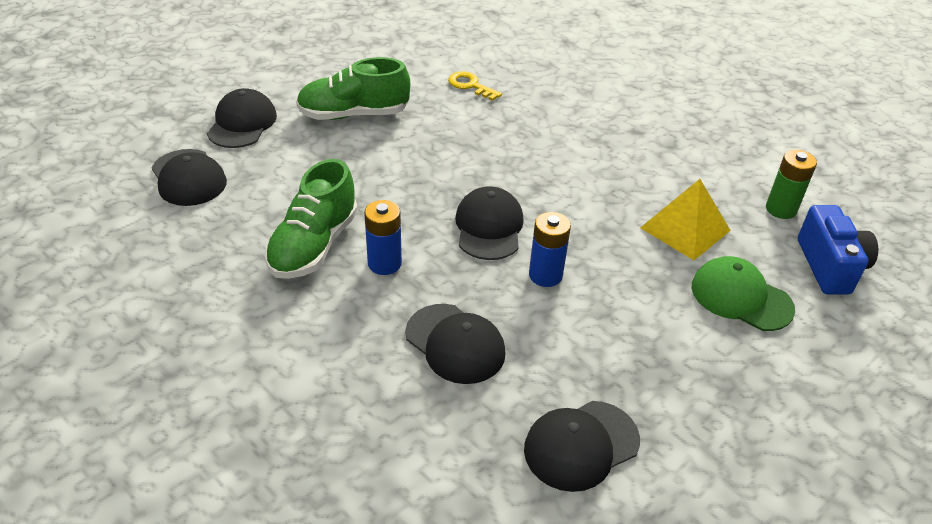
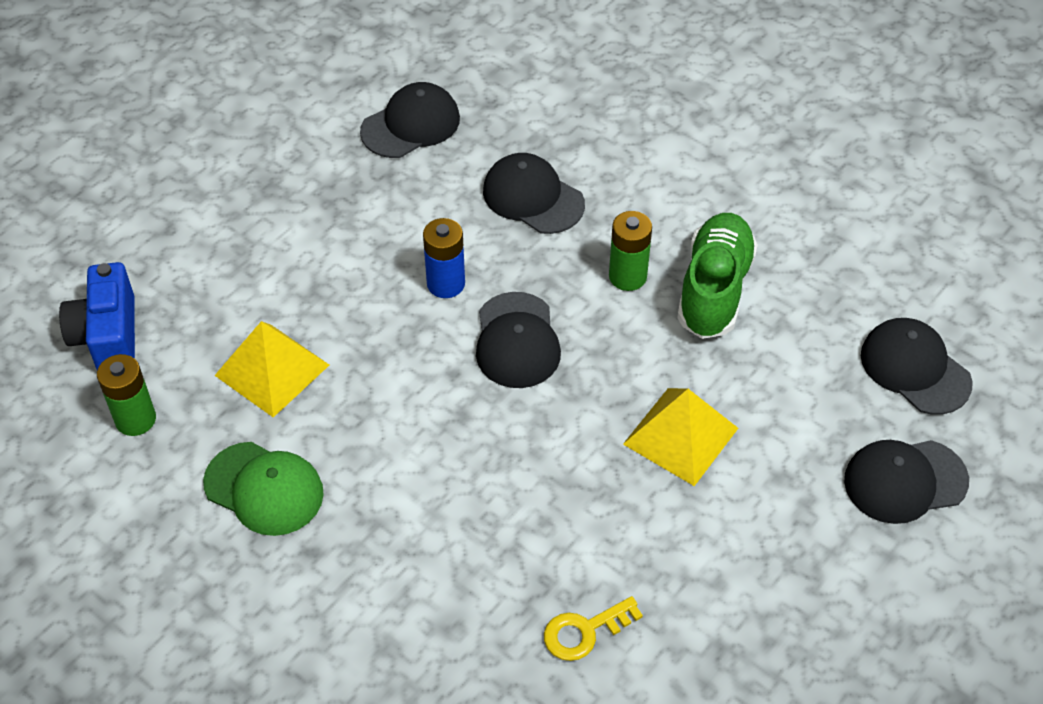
camera: 175 degrees right, 10 degrees up
black cap [207,88,277,148] -> black cap turned 75 degrees clockwise [844,440,969,524]
green shoe [296,57,410,120] -> none
blue battery [364,200,402,275] -> green battery [609,211,652,291]
yellow key [448,71,502,101] -> yellow key turned 120 degrees clockwise [544,596,643,661]
green cap [692,256,795,331] -> green cap moved to [203,442,324,536]
none -> yellow pyramid [623,388,738,486]

